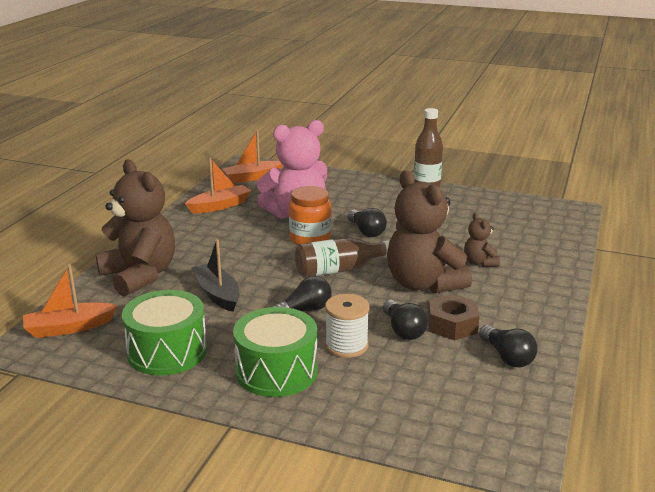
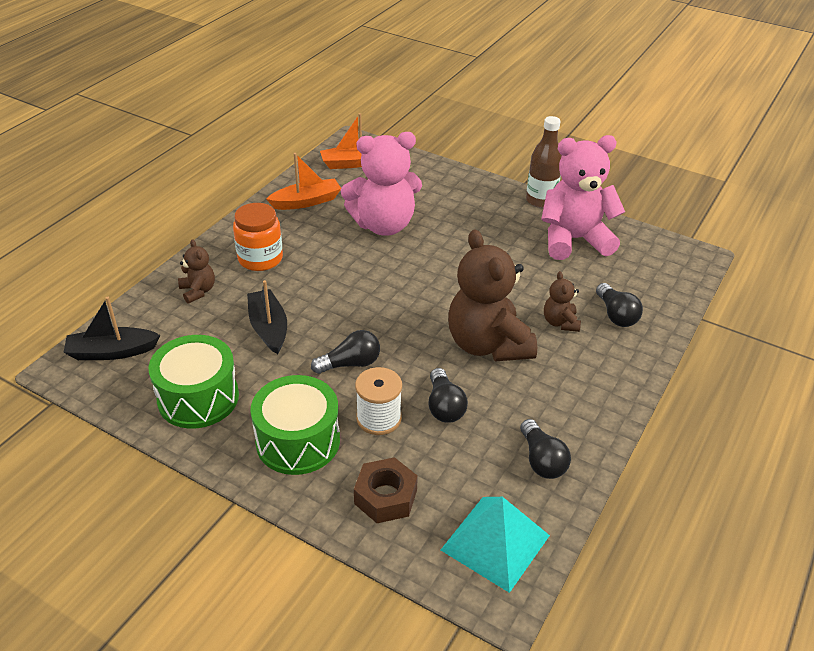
camera: 10 degrees right, 15 degrees up
orange boat [23,265,118,338] -> black boat [63,297,161,360]
brown teddy bear [96,159,175,297] -> brown teddy bear [178,239,215,304], size x0.46
orange jar [289,186,331,245] -> orange jar moved to [233,203,283,271]
brown bottle [295,237,390,278] -> none
black light bulb [348,208,387,237] -> black light bulb moved to [596,283,643,327]
brown nut [428,294,479,340] -> brown nut moved to [354,457,418,523]
none -> turquoise pyramid [441,497,550,593]
none -> pink teddy bear [541,135,625,260]

